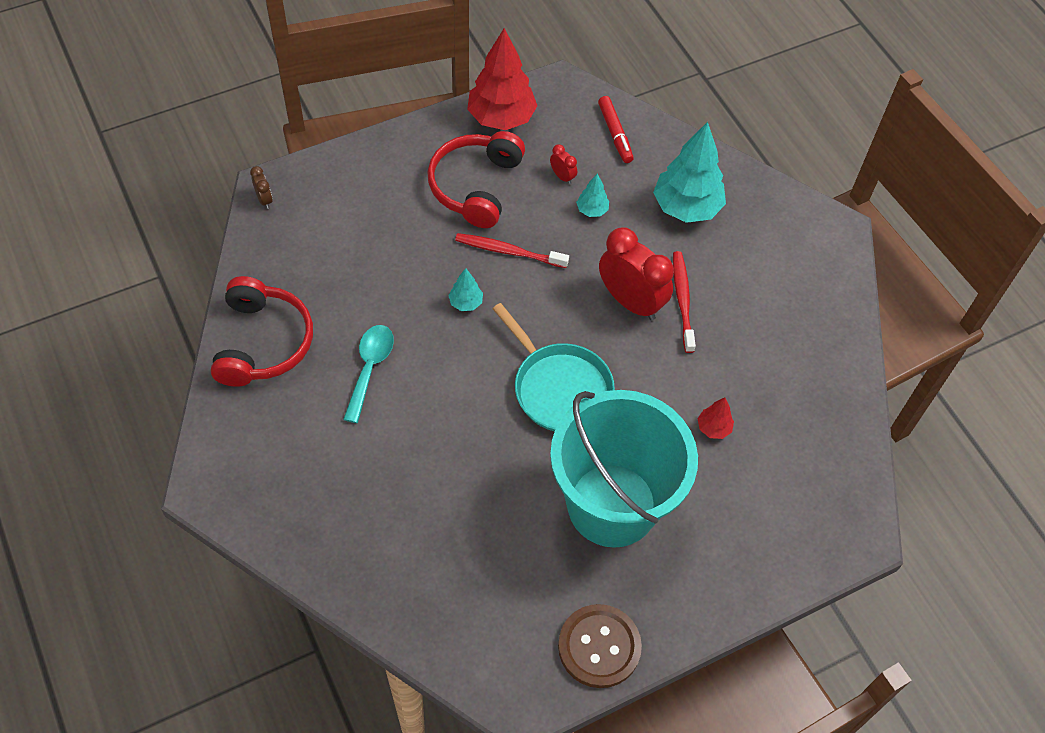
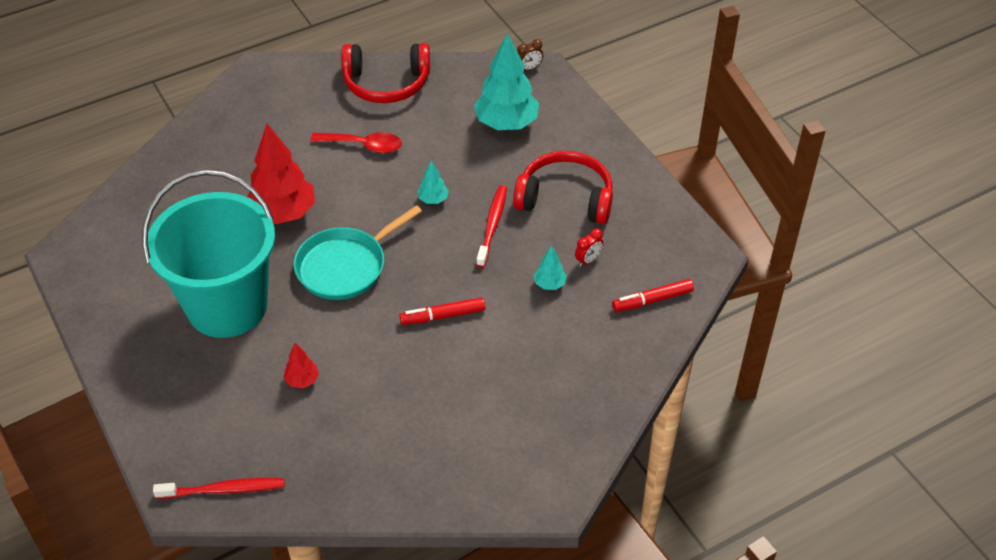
camera: 90 degrees right, 10 degrees down
turquoise spoon [343,325,394,423] -> red spoon [310,132,402,153]
red tree [467,28,537,130] -> red tree moved to [247,124,315,224]
brown button [558,604,642,688] -> none
red clock [599,227,674,320] -> red marker [399,297,485,325]
turquoise tree [653,122,726,223] -> turquoise tree moved to [474,33,539,130]
red toothbrush [673,251,696,353] -> red toothbrush moved to [153,478,284,499]

